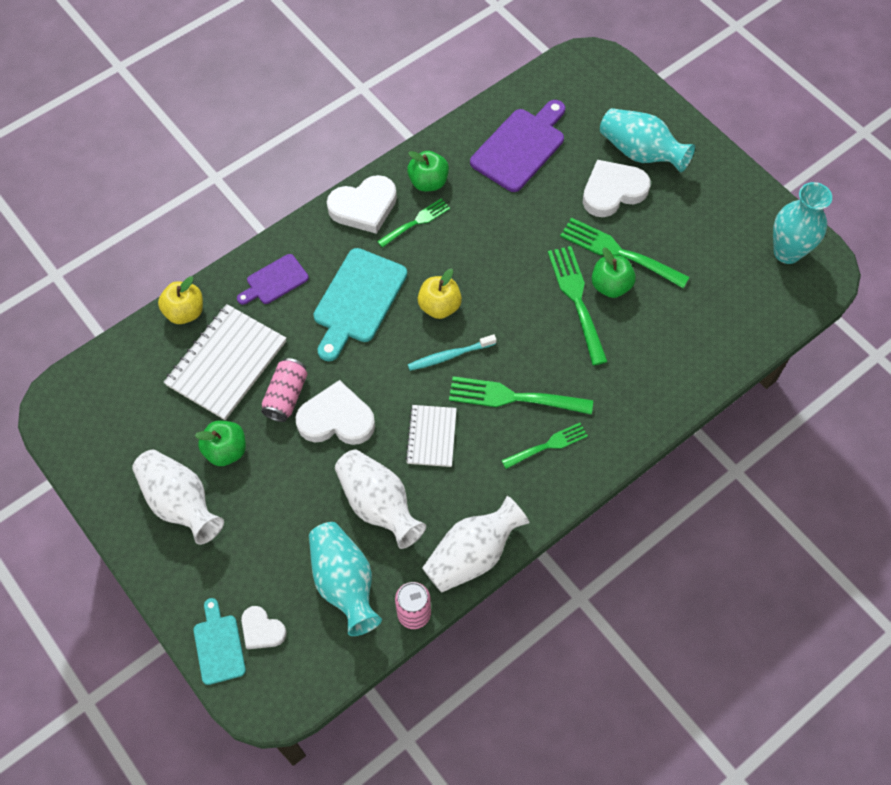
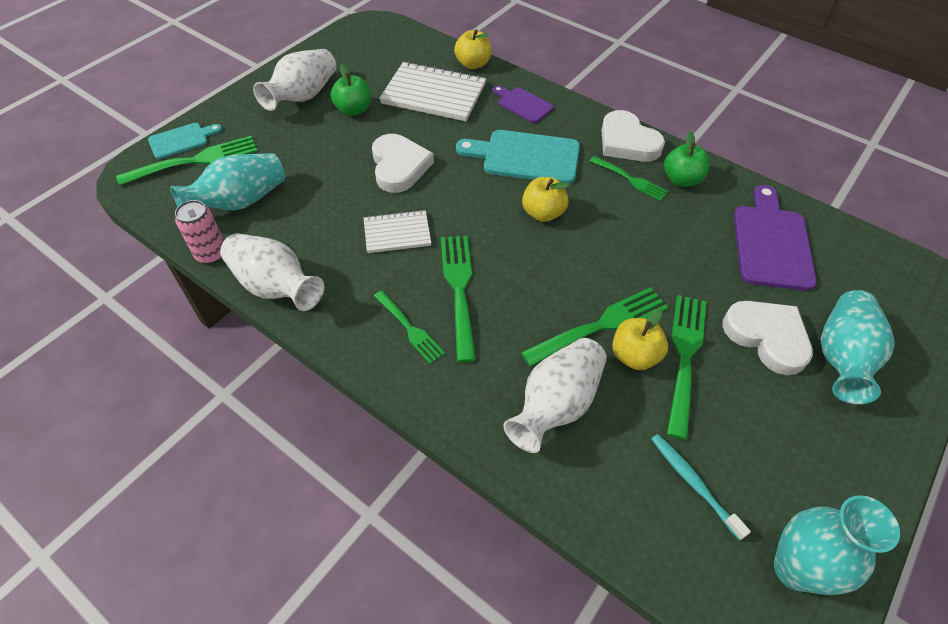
camera: 75 degrees right, 10 degrees down
white heart [241,606,287,649] -> green fork [116,136,258,186]
pink can [261,358,307,422] -> none
white vase [335,450,426,549] -> white vase moved to [503,338,607,453]
turquoise toothbrush [408,334,497,371] -> turquoise toothbrush moved to [651,434,751,540]
purple cutting board [470,100,565,192] -> purple cutting board turned 105 degrees counterclockwise [734,185,817,291]
green apple [592,248,636,298] -> yellow apple [612,309,668,370]

